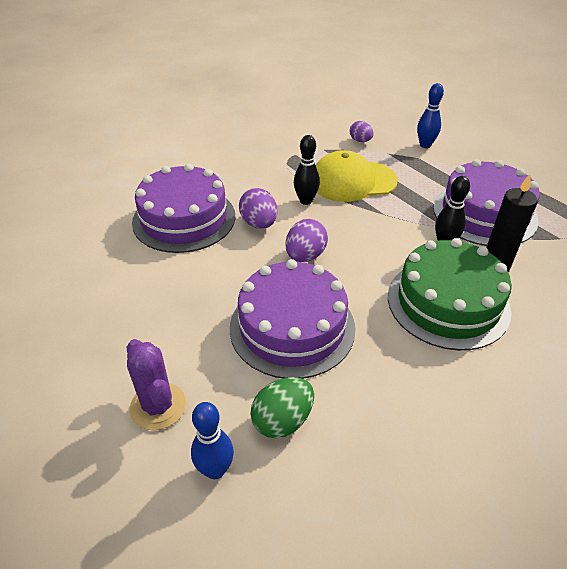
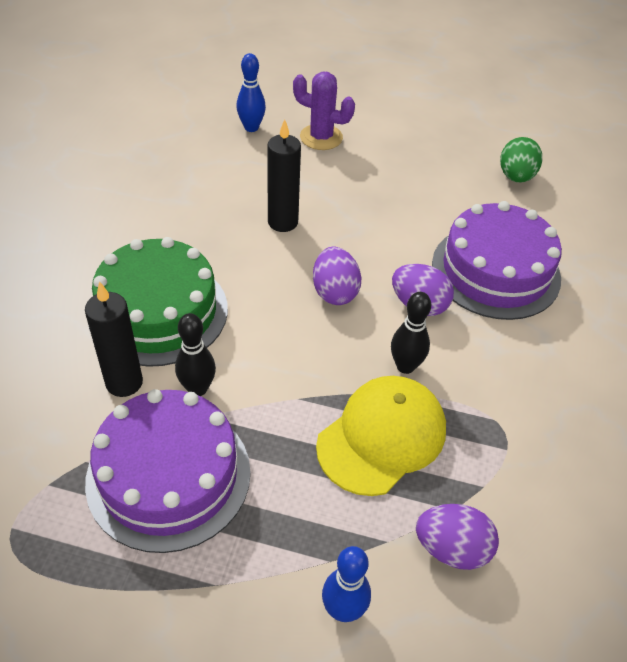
camera: 140 degrees right, 5 degrees up
purple cake [230,259,355,379] -> black candle [267,119,301,232]
green egg [251,377,314,438] -> green egg moved to [500,137,542,183]
purple egg [350,121,374,142] -> purple egg [416,504,499,570], size x1.52

